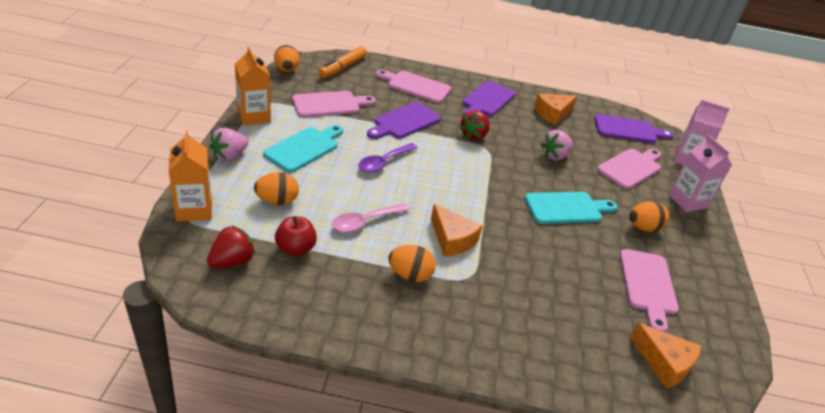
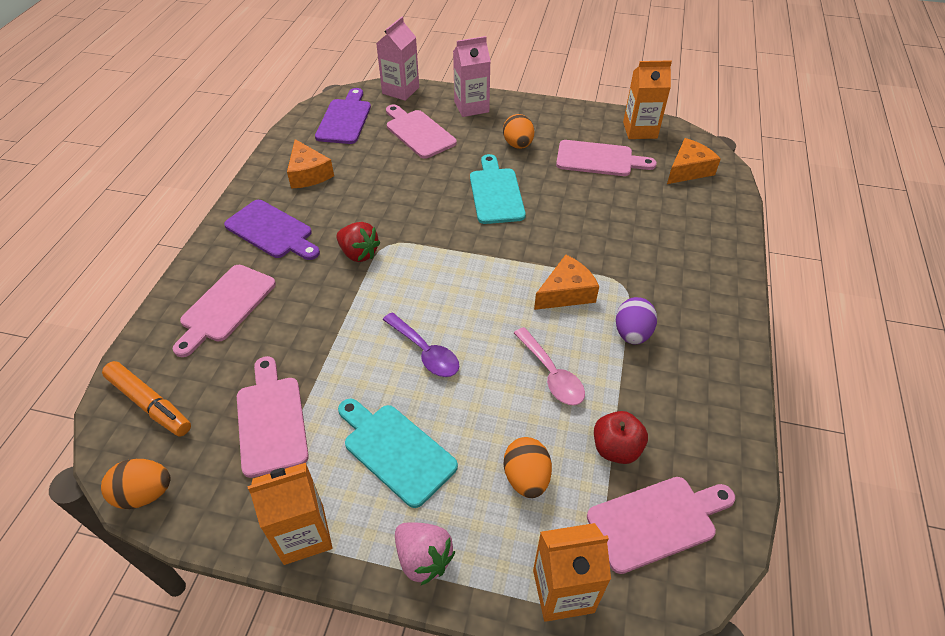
camera: 80 degrees left, 10 degrees up
red strawberry [207,225,255,268] -> pink cutting board [587,477,735,574]
purple cutting board [367,102,441,139] -> none
orange egg [388,245,436,282] -> purple egg [616,297,657,345]
pink strawberry [540,130,573,160] -> none
none -> orange carton [623,60,672,139]

